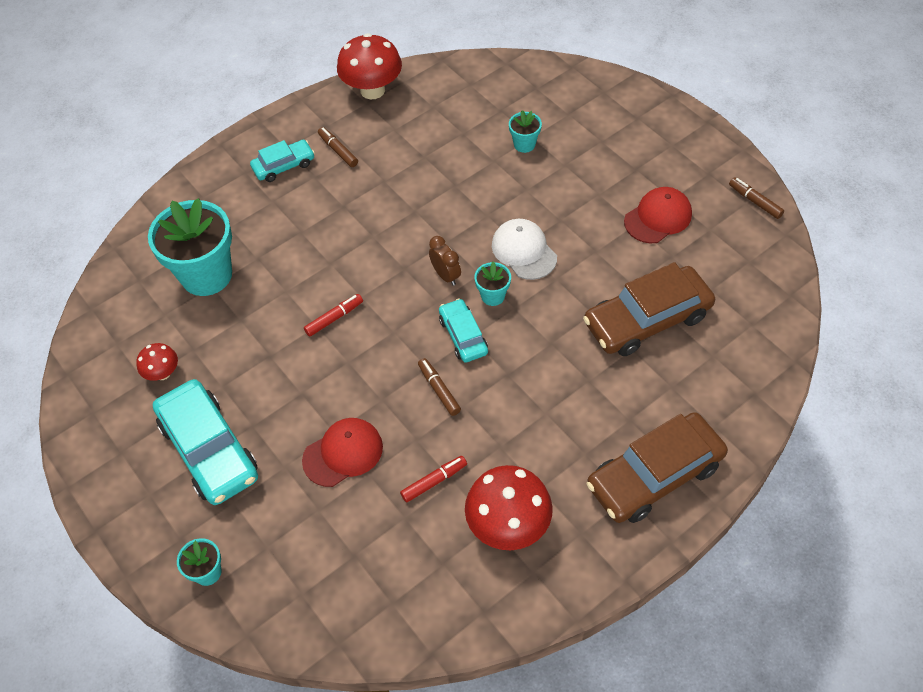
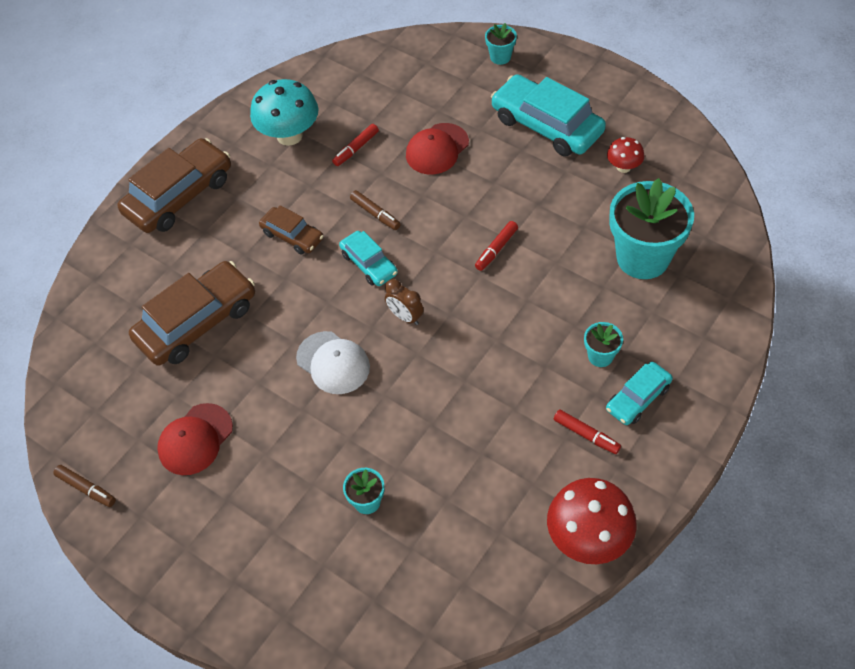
camera: 165 degrees right, 0 degrees up
brown marker [318,127,358,167] -> red marker [554,410,621,454]
red mushroom [465,465,553,550] -> turquoise mushroom [250,79,318,146]
turquoise flower pot [474,261,511,306] -> turquoise flower pot moved to [584,322,623,367]
none -> brown car [259,205,324,255]

